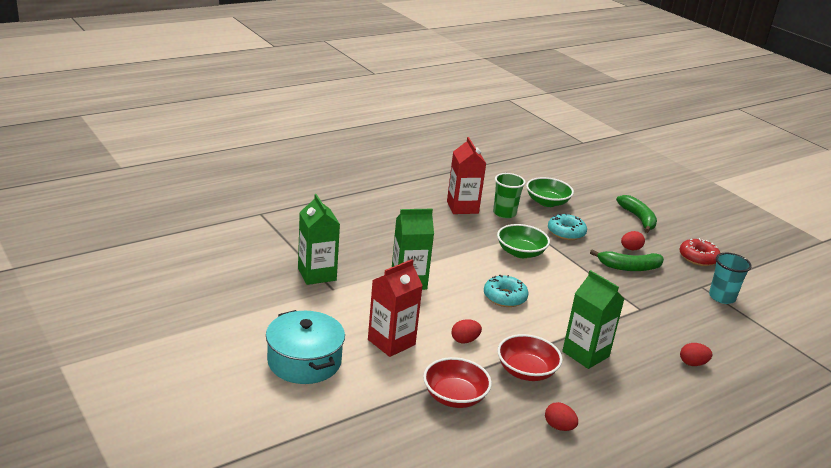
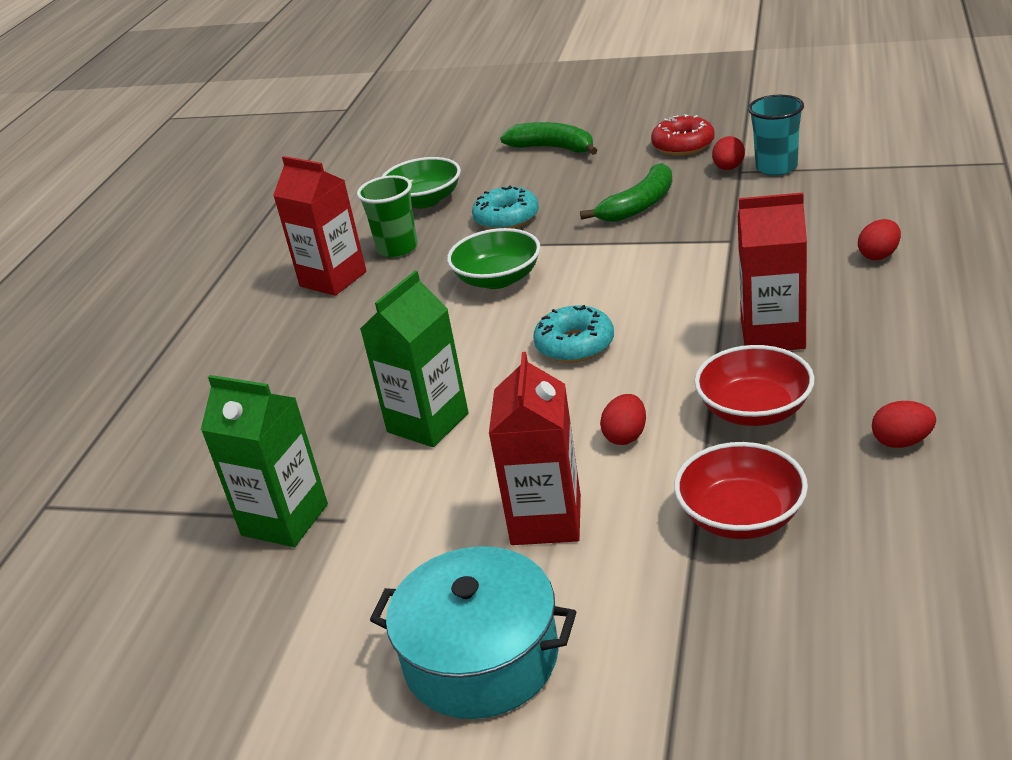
camera: 35 degrees left, 5 degrees up
green carton [562,270,624,369] -> red carton [738,193,807,350]
red egg [621,231,645,250] -> red egg moved to [712,136,745,170]

